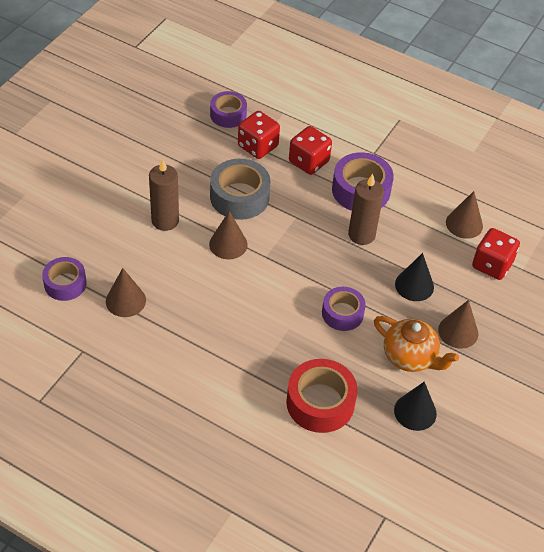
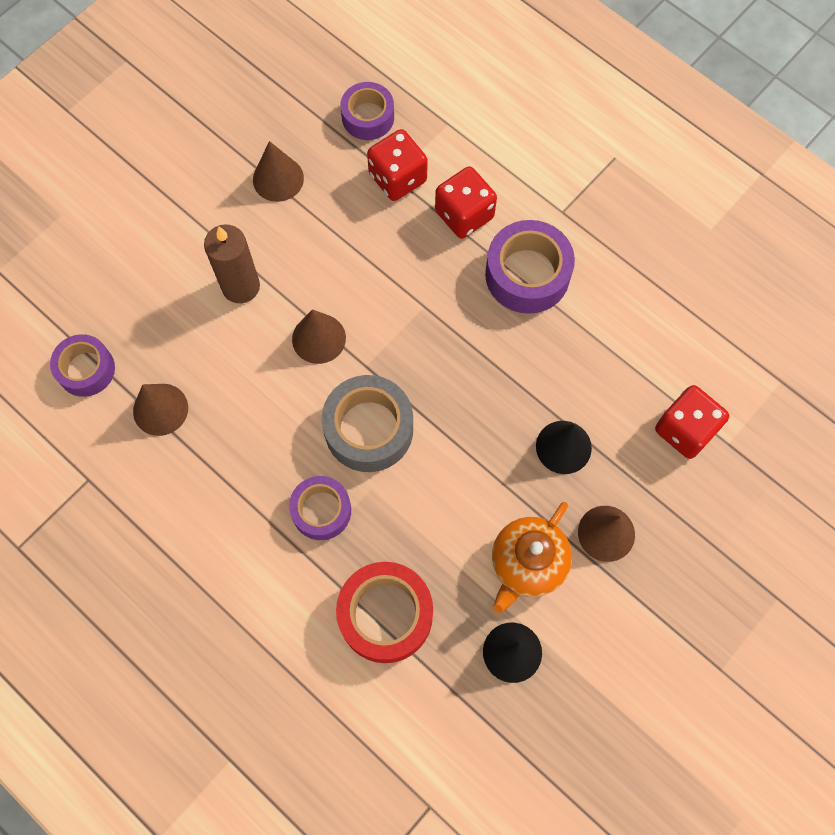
camera: 15 degrees right, 20 degrees up
grey tape [210,159,271,220] -> grey tape moved to [321,375,413,472]
purple tape [322,287,366,331] -> purple tape moved to [289,476,351,540]
brown candle [348,174,384,245] -> none
orange teapot [374,316,459,372] -> orange teapot turned 75 degrees clockwise [492,502,572,613]
brown cone [446,191,483,239] -> brown cone moved to [253,141,304,202]

